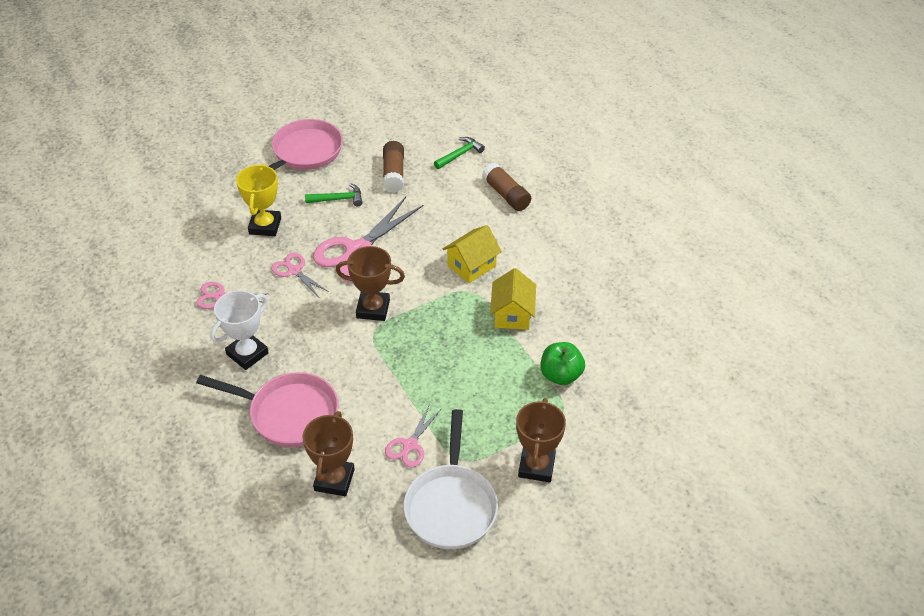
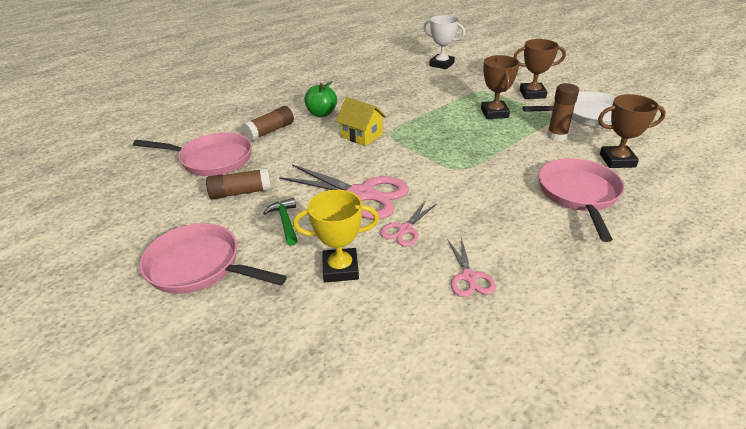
camera: 100 degrees left, 10 degrees down
white trophy [210,290,269,370] -> white trophy moved to [423,15,465,69]
brown trophy [336,246,405,321] -> brown trophy moved to [481,55,520,119]
pink scissors [385,404,442,467] -> brown glue stick [547,83,579,141]
green hammer [434,137,485,169] -> pink pan [133,133,252,176]
yellow house [490,268,536,330] -> none
green apple [540,342,585,385] -> green apple moved to [305,81,337,117]

